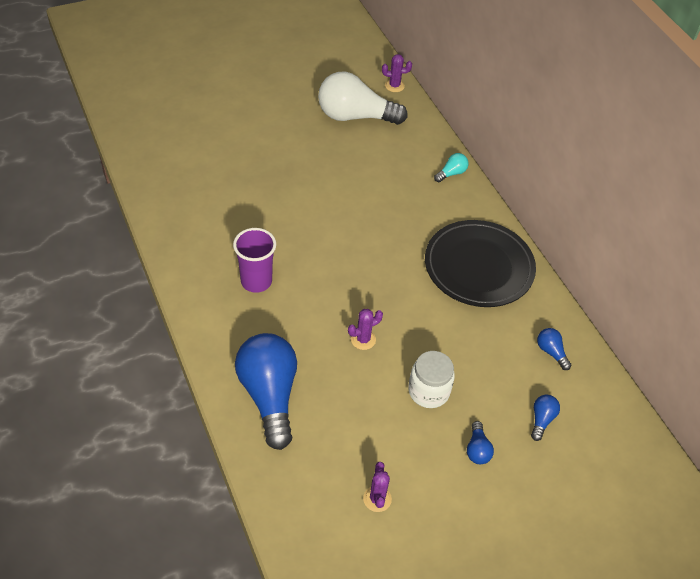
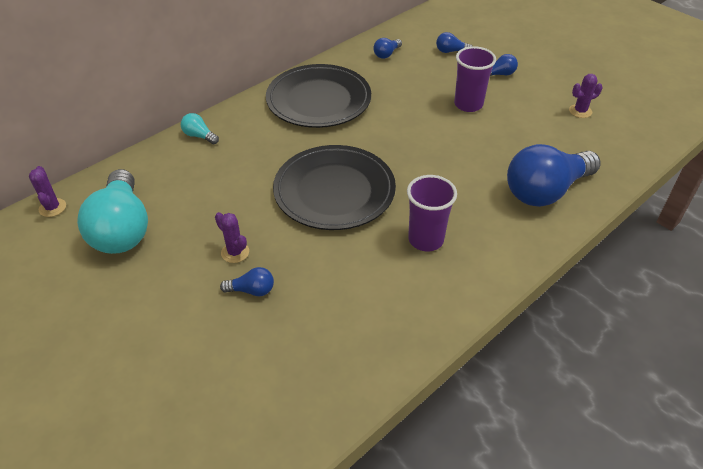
camera: 105 degrees left, 5 degrees down
white light bulb [318,72,408,125] -> turquoise light bulb [77,169,148,254]
purple cactus [348,309,383,350] -> purple cactus moved to [215,212,249,263]
white jar [408,351,455,408] -> purple cup [454,46,496,112]
none -> blue light bulb [220,267,274,296]
none -> black plate [273,145,396,230]

